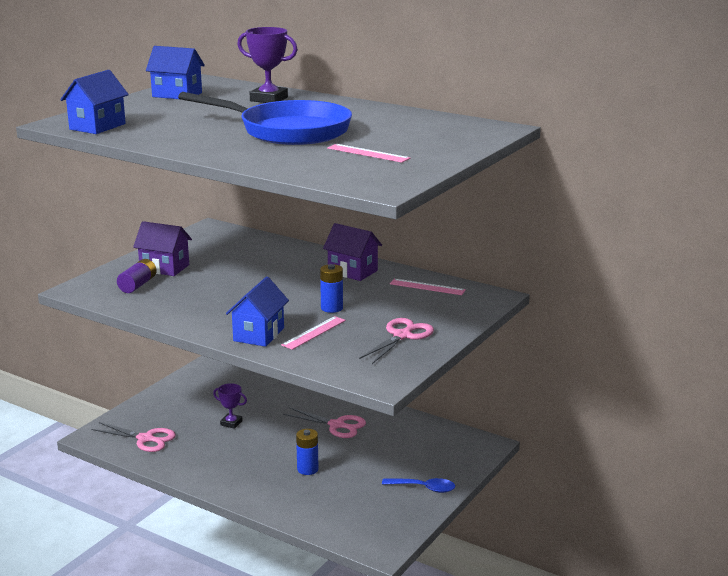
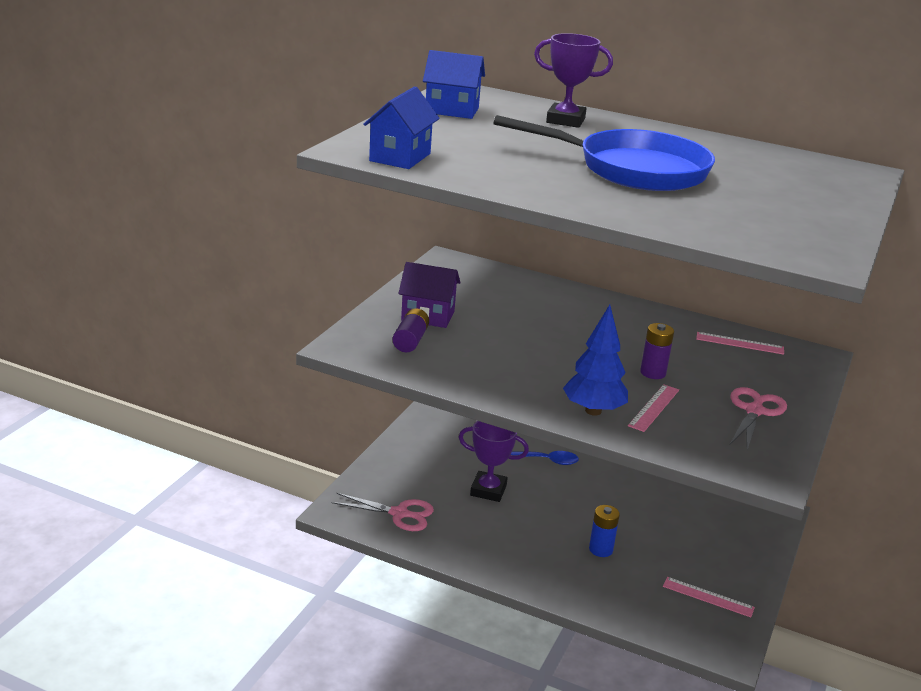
camera: 10 degrees left, 5 degrees up
purple trophy [213,383,247,429] -> purple trophy [459,421,529,502], size x1.63
blue house [226,276,289,347] -> blue tree [563,305,628,416]
pink scissors [283,407,366,438] -> none
blue battery [320,264,343,313] -> purple battery [640,323,674,379]
purple house [323,223,382,281] -> none
pink ruler [327,144,410,163] -> pink ruler moved to [663,577,755,617]
blue spoon [382,478,455,493] -> blue spoon moved to [510,451,579,465]

